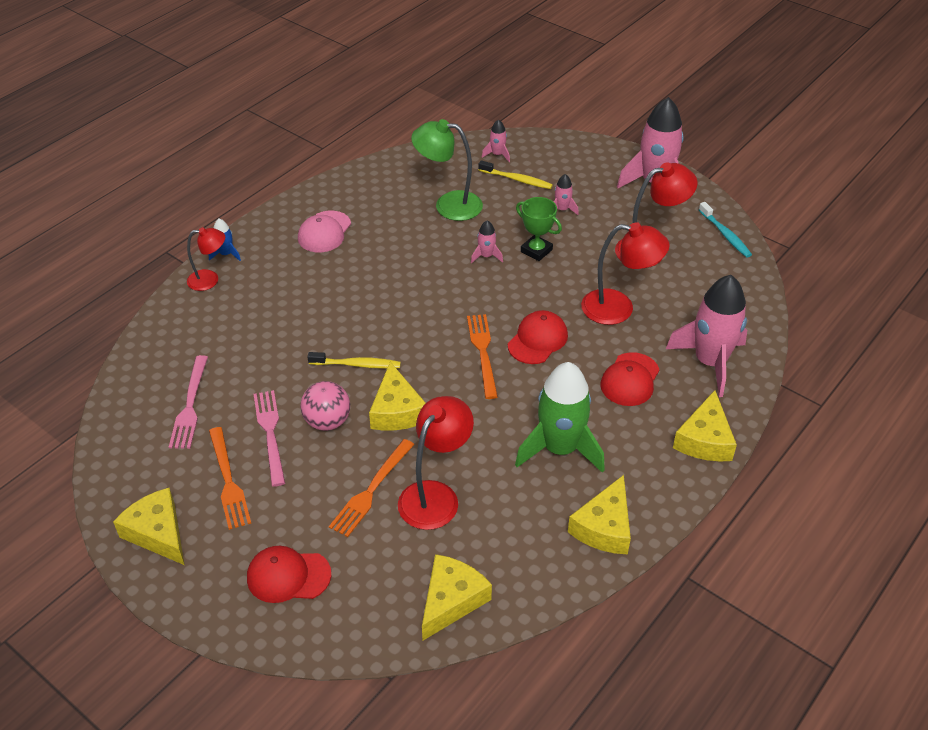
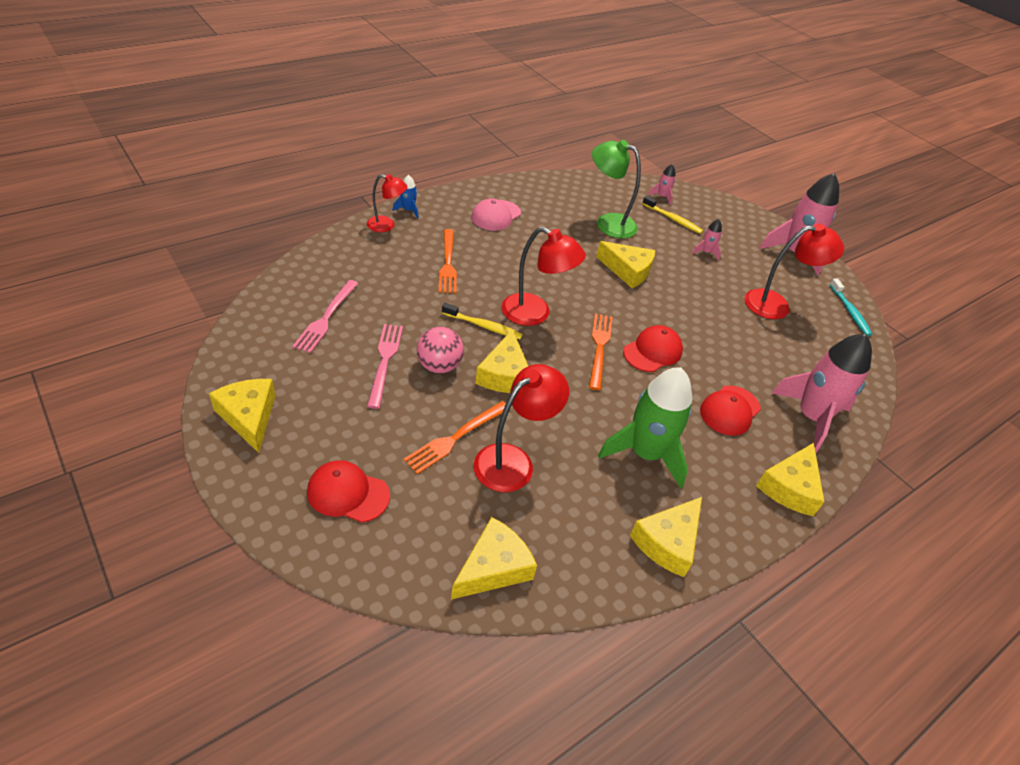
camera: 10 degrees right, 0 degrees up
orange fork [209,427,251,530] -> orange fork moved to [439,229,457,293]
pink rocket [471,220,503,263] -> yellow cheese [596,241,655,288]
green trophy [516,197,562,261] -> none
red lamp [581,222,670,325] -> red lamp moved to [502,227,586,326]

